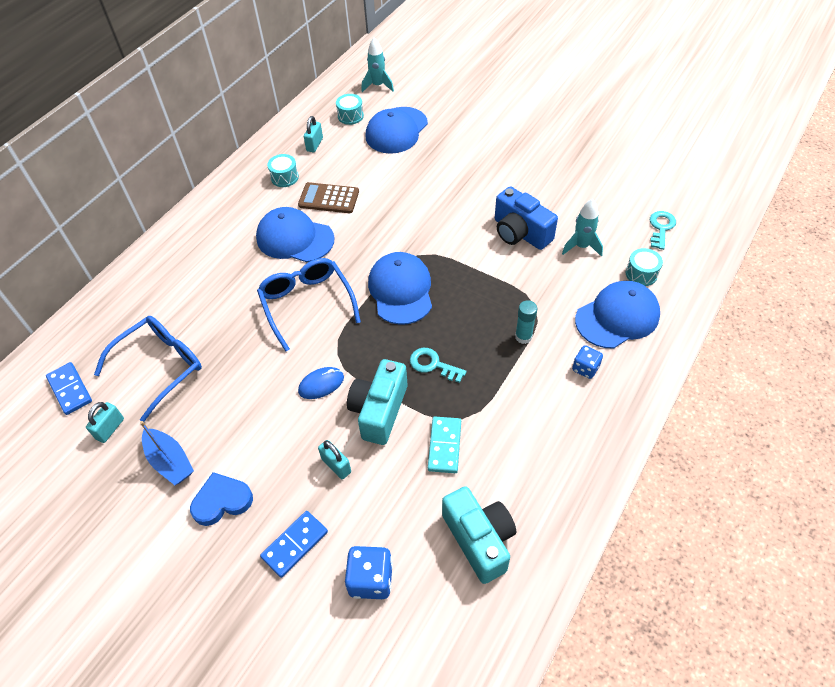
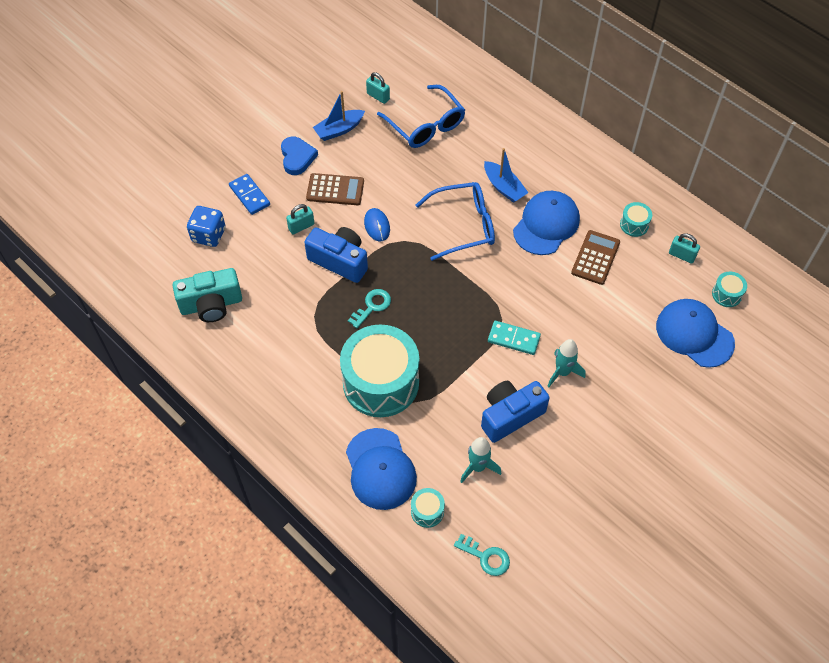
camera: 100 degrees right, 5 degrees up
blue domino [46,362,92,415] -> none
turquoise camera [347,359,408,445] -> blue camera [304,227,368,283]
turquoise rocket [361,37,394,92] -> turquoise rocket moved to [547,339,585,388]
blue cap [368,252,432,325] -> none
turquoise domino [428,417,461,473] -> turquoise domino moved to [488,321,541,355]
turquoise glue stick [515,300,537,344] -> turquoise drum [340,324,419,417]
blue dice [572,345,603,379] -> none
none -> brown calculator [306,173,364,205]
none -> blue boat [484,148,528,203]

